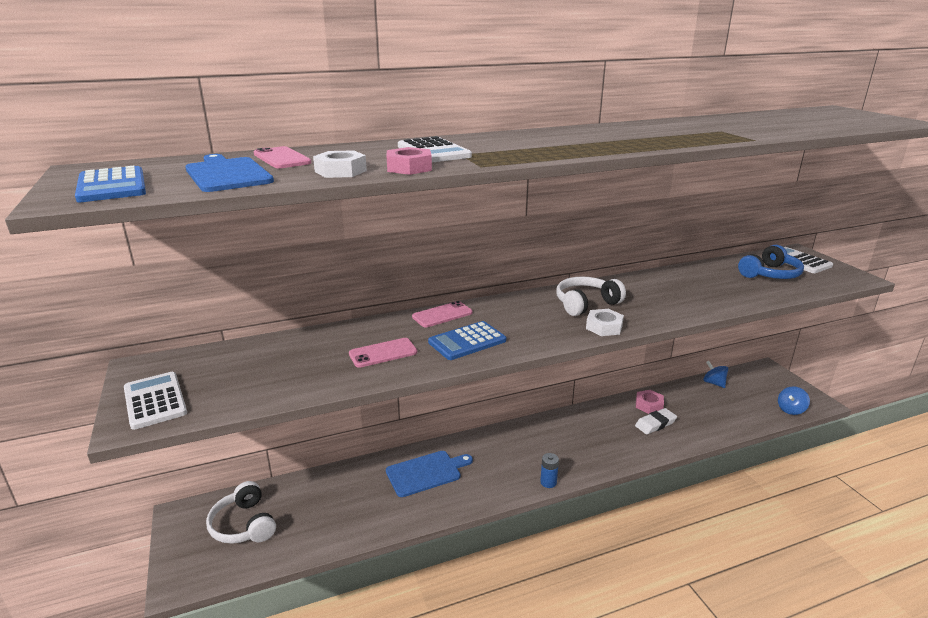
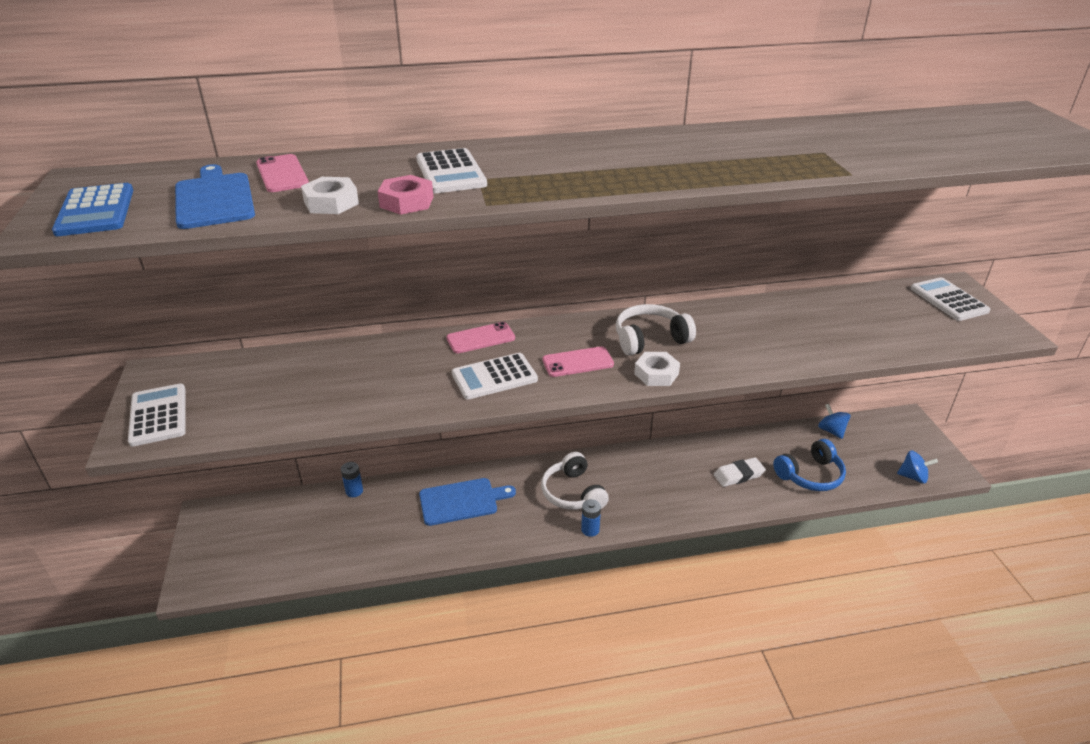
camera: 10 degrees right, 10 degrees up
white headphones [206,481,276,544] -> white headphones moved to [541,452,609,510]
pink phone [349,338,417,368] -> pink phone moved to [542,346,614,377]
blue calculator [428,321,506,360] -> white calculator [452,353,538,400]
pink nut [636,390,664,414] -> none
blue headphones [738,245,804,279] -> blue headphones moved to [773,439,846,491]
blue spinning top [778,386,810,415] -> blue spinning top turned 135 degrees counterclockwise [897,450,938,484]
none -> blue battery [341,462,363,497]

